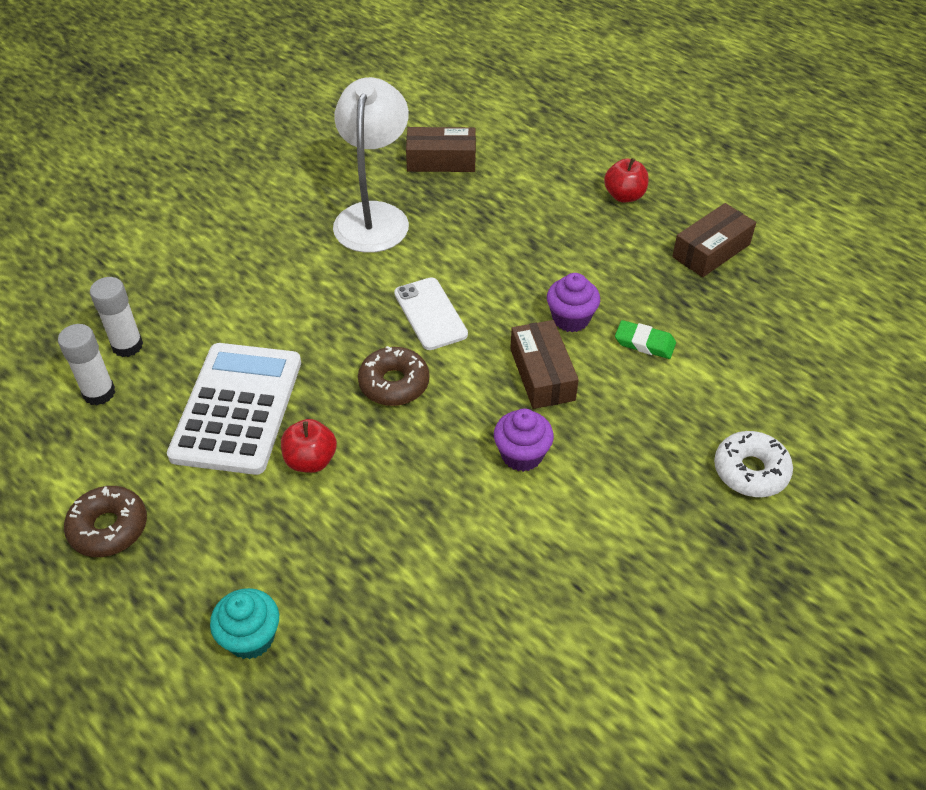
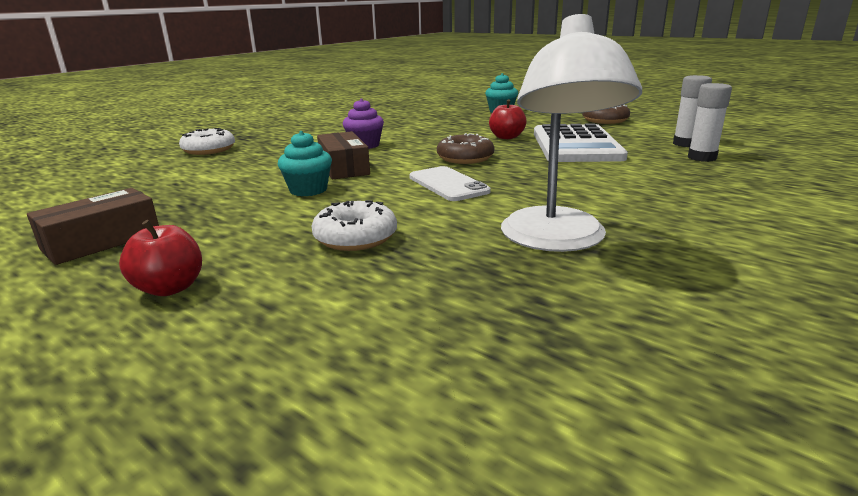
camera: 175 degrees right, 25 degrees down
brown box [406,127,476,172] -> none
purple cupcake [547,273,600,332] -> turquoise cupcake [278,131,332,196]
green eraser [615,320,676,359] -> none
none -> white donut [311,200,397,251]

